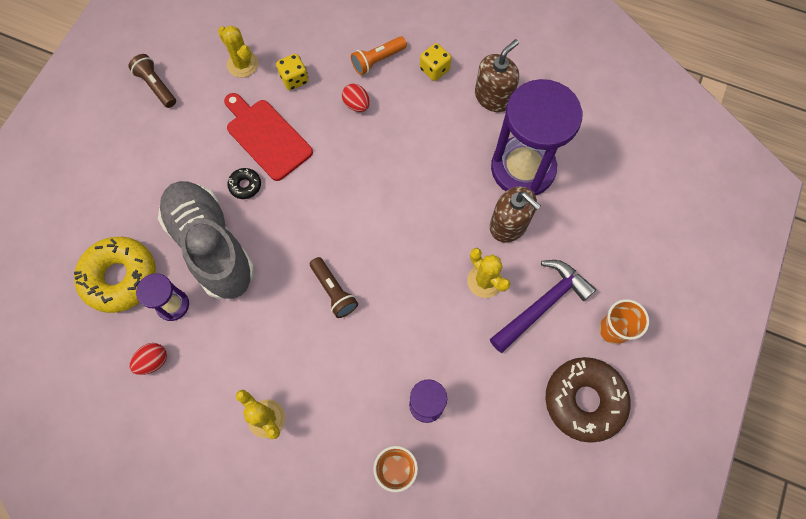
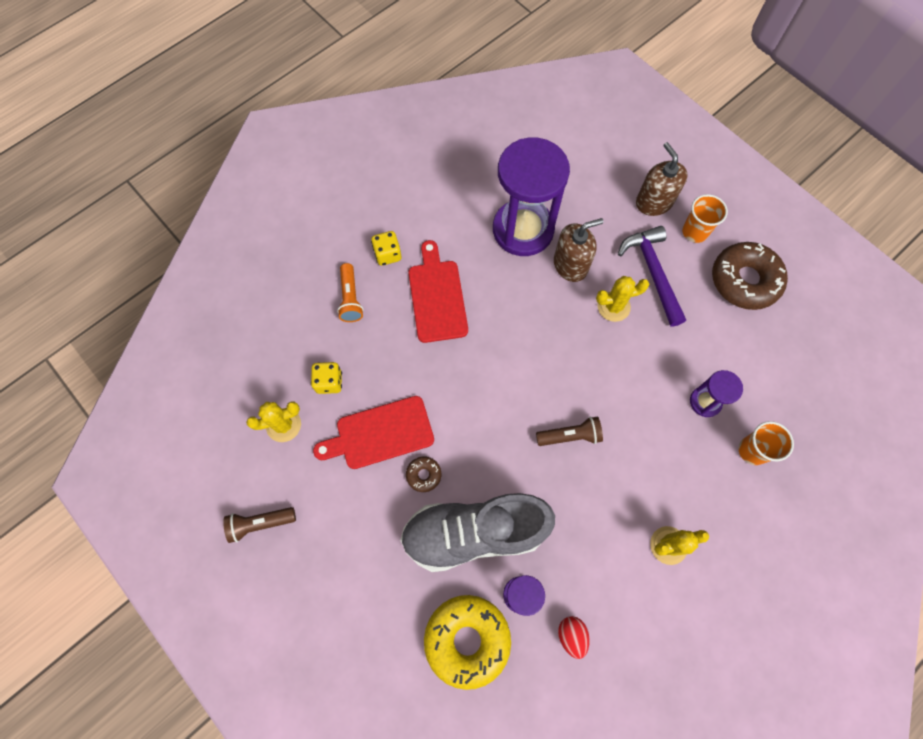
camera: 65 degrees left, 0 degrees up
black donut [227,168,261,199] -> brown donut [406,456,441,492]
red egg [342,84,370,112] -> none
brown soap dispenser [475,39,519,112] -> brown soap dispenser moved to [636,142,688,216]
none -> red cutting board [408,240,468,343]

